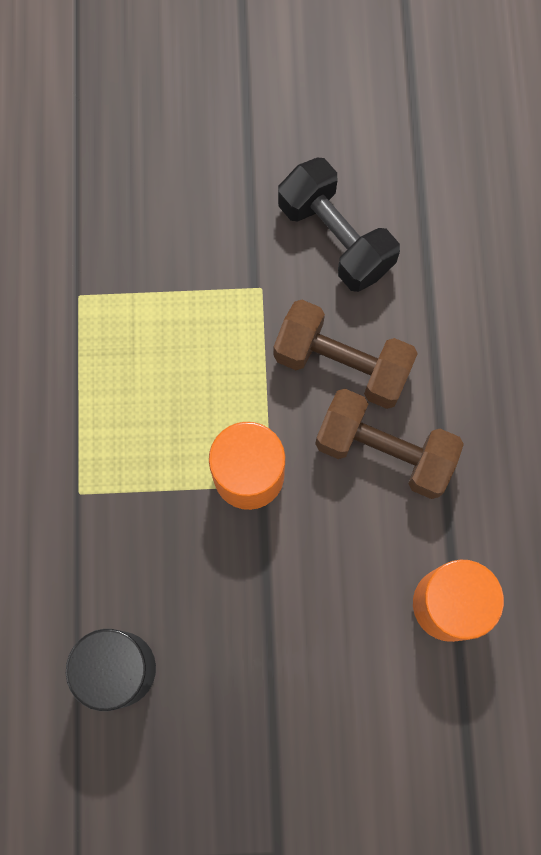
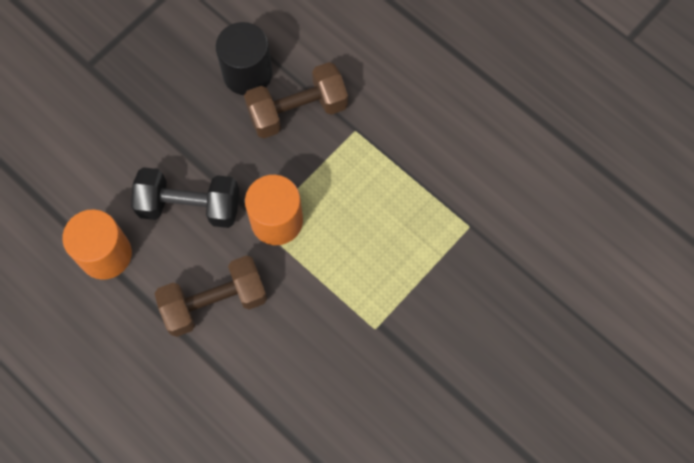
camera: 135 degrees right, 5 degrees down
brown dumbbell [273,300,418,409] -> brown dumbbell moved to [244,62,348,138]
black dumbbell [278,158,400,292] -> black dumbbell moved to [131,167,239,228]

